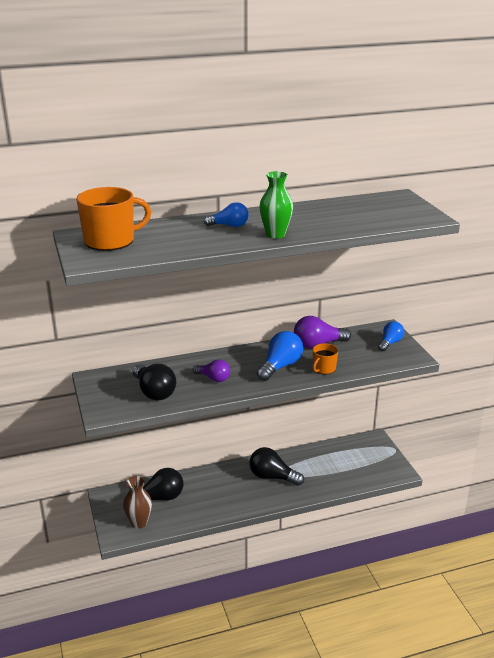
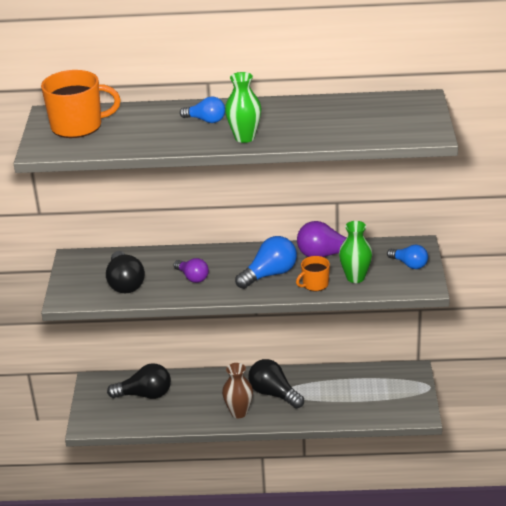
camera: 20 degrees right, 5 degrees up
brown vase [123,476,152,529] -> brown vase moved to [222,363,253,418]
blue light bulb [378,321,404,351] -> blue light bulb turned 75 degrees clockwise [387,245,428,269]
none -> green vase [339,221,372,283]

